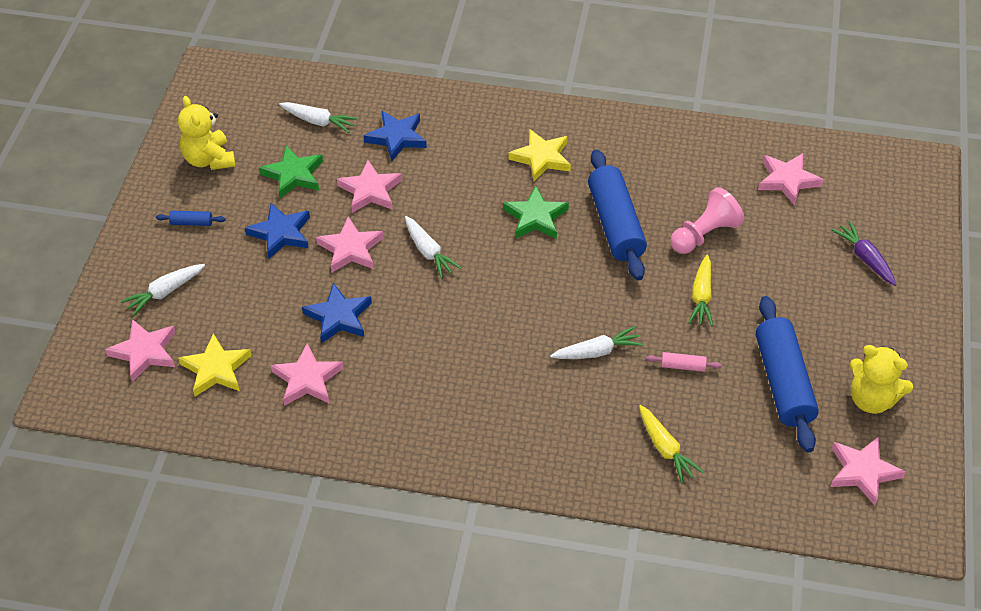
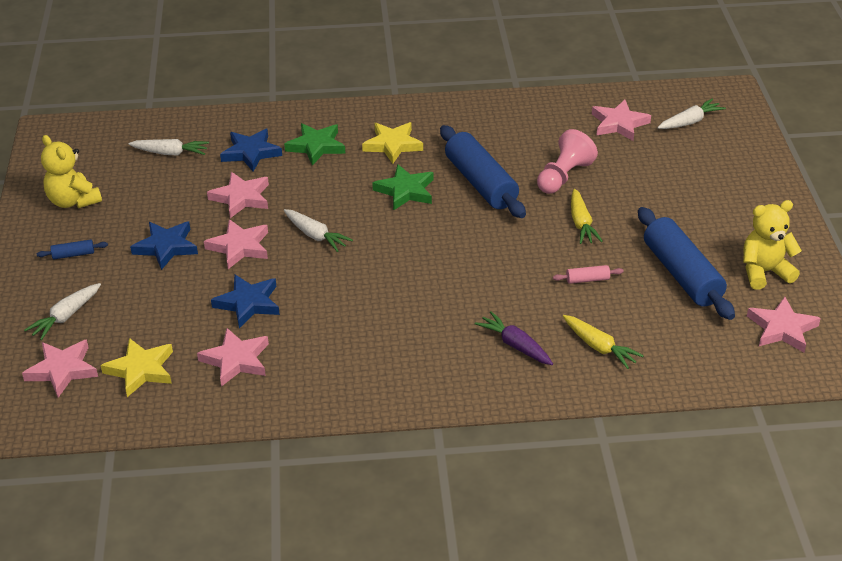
camera: 15 degrees left, 10 degrees down
green star [259,145,323,198] -> green star moved to [284,123,345,166]
white carrot [550,326,643,359] -> white carrot moved to [657,99,726,129]
purple carrot [832,221,896,286] -> purple carrot moved to [475,311,553,365]
yellow teddy bear [849,345,913,414] -> yellow teddy bear turned 150 degrees clockwise [743,200,802,290]

